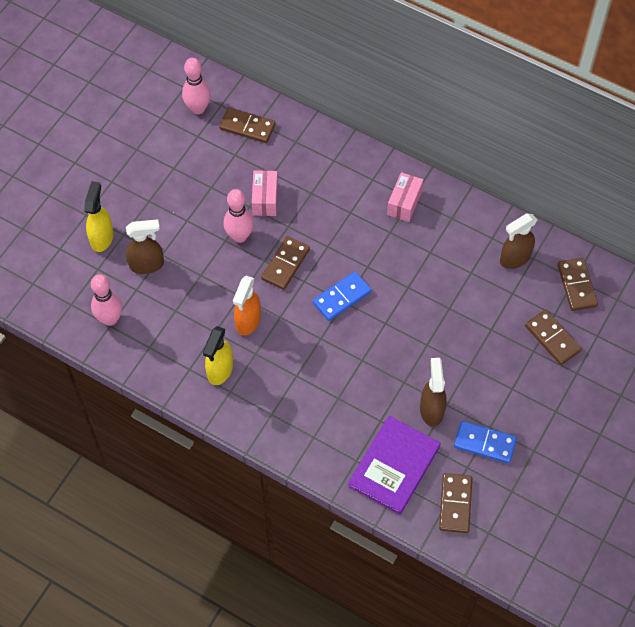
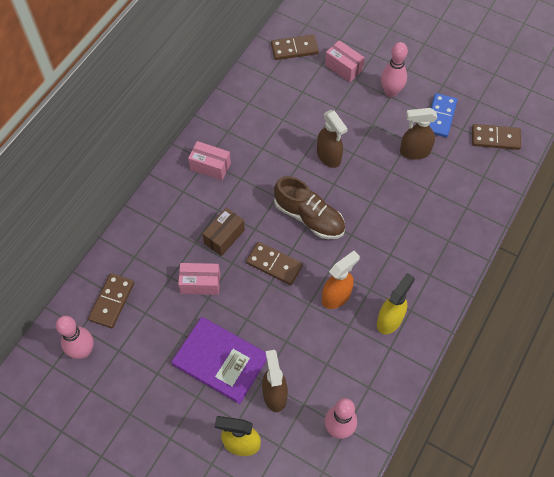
camera: 90 degrees left, 0 degrees up
yellow spray bottle [203,326,233,385] -> yellow spray bottle turned 75 degrees counterclockwise [377,273,415,334]
pink bowling pin [224,189,254,243] -> pink bowling pin moved to [381,42,408,97]
orange spray bottle [233,276,261,336] -> orange spray bottle turned 60 degrees counterclockwise [322,251,360,309]
blue domino [313,271,371,321] -> brown shoe [274,176,345,239]
purple book [348,416,441,515] -> purple book moved to [171,317,267,404]
brown spray bottle [500,213,537,269] -> brown spray bottle moved to [317,110,348,168]
brown domino [525,309,582,365] -> pink box [325,40,365,82]
none -> brown box [202,208,245,256]

